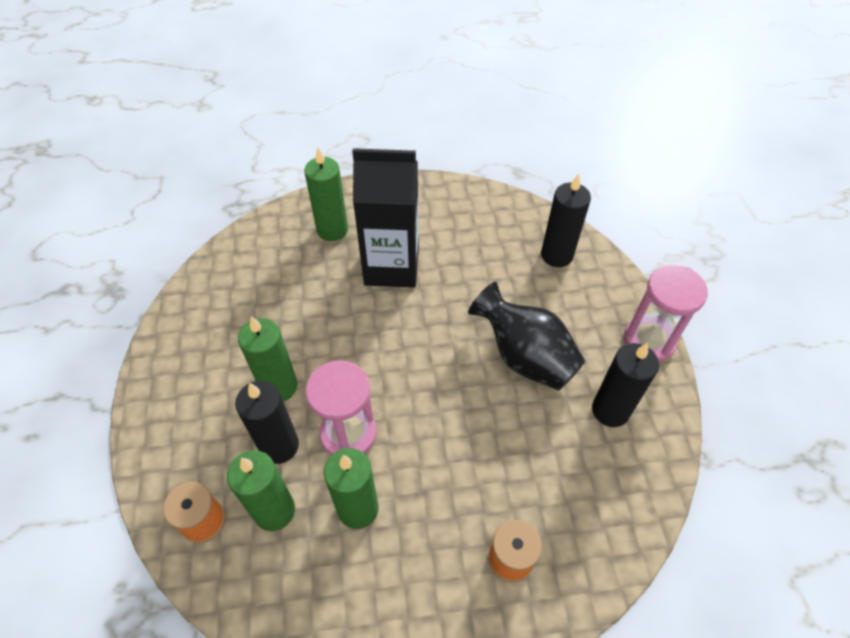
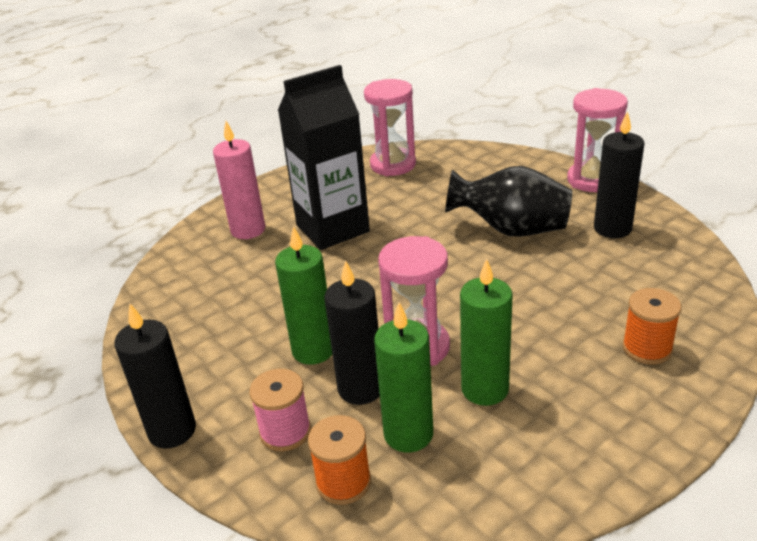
camera: 30 degrees left, 20 degrees down
green candle [304,147,348,241] -> pink candle [213,121,266,239]
black candle [541,174,591,267] -> black candle moved to [114,304,196,449]
none -> pink spool [249,369,311,452]
none -> pink hourglass [364,79,416,176]

